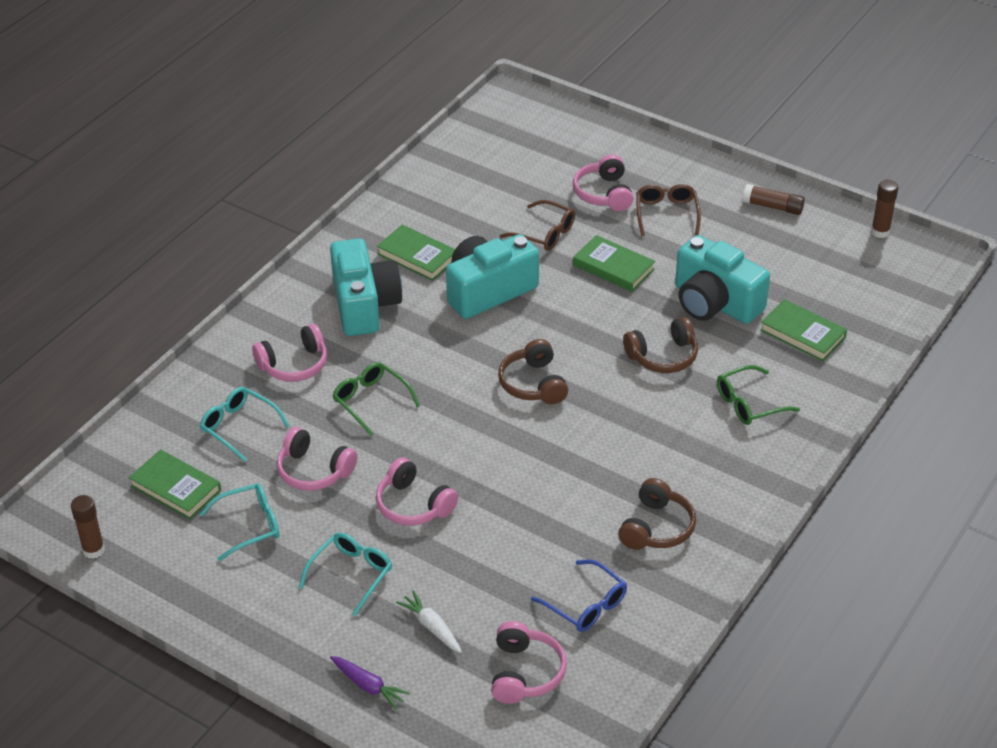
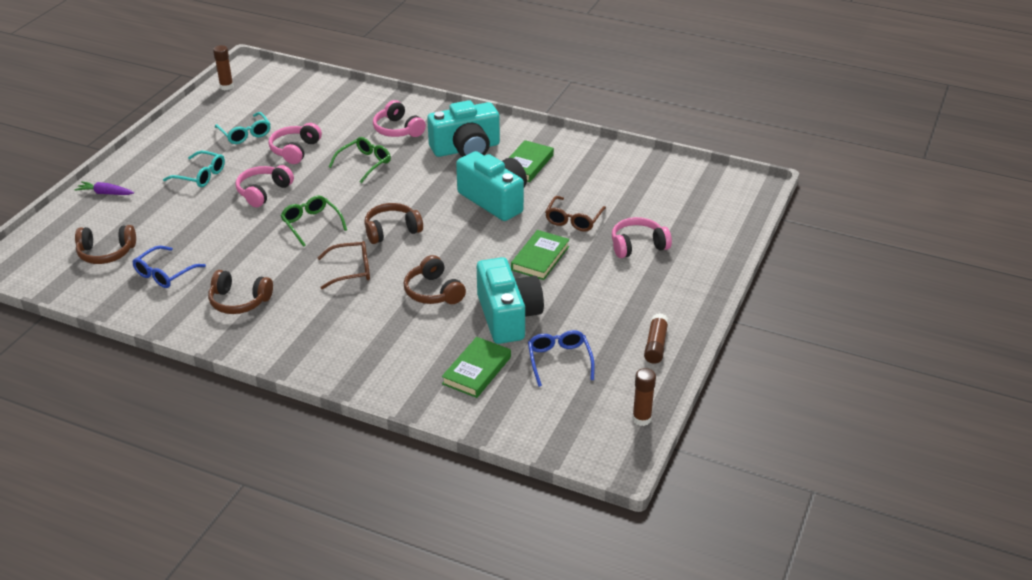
camera: 80 degrees right, 5 degrees down
green book [129,449,221,520] -> none
turquoise glasses [200,387,290,462] -> none
purple carrot [330,656,410,710] -> purple carrot turned 75 degrees clockwise [75,181,134,195]
white carrot [396,590,462,653] -> none
pink headphones [491,621,567,704] -> brown headphones [75,225,136,264]
brown glasses [636,184,701,236] -> brown glasses moved to [318,241,370,289]
turquoise camera [675,235,770,324] -> turquoise camera turned 135 degrees clockwise [477,257,544,344]
green glasses [717,365,800,425] -> green glasses moved to [280,196,347,247]
none -> blue glasses [528,330,595,387]

